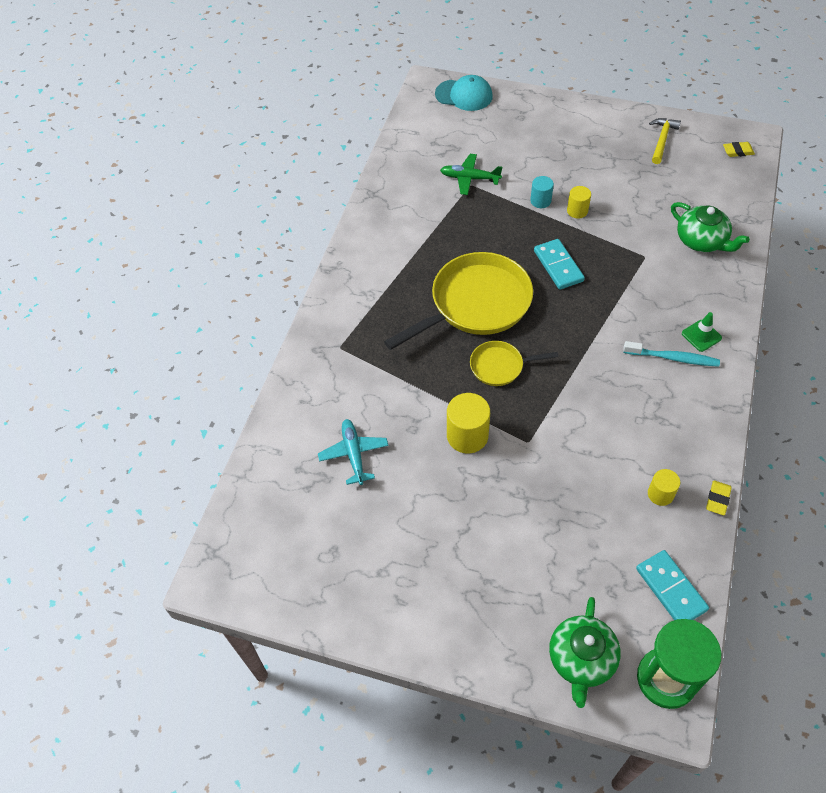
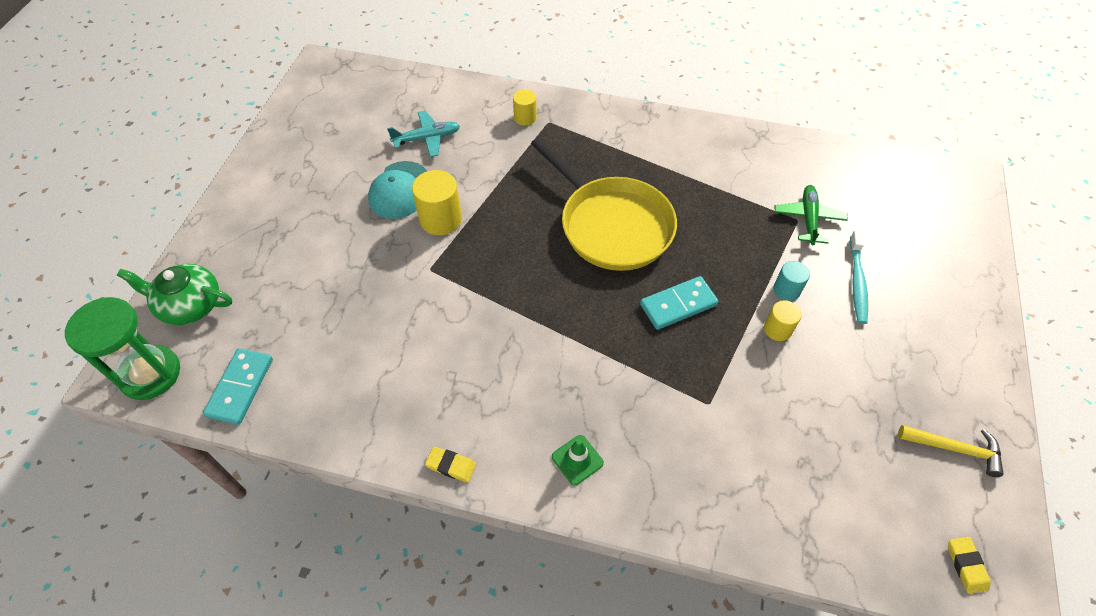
camera: 85 degrees right, 0 degrees up
turquoise cap [435,75,493,111] -> turquoise cap moved to [368,161,427,219]
yellow pan [470,341,559,386] -> none
turquoise toothbrush [623,341,720,367] -> turquoise toothbrush moved to [850,230,868,324]
turquoise domino [636,550,709,620] -> turquoise domino turned 45 degrees counterclockwise [203,348,273,425]
yellow cylinder [648,469,680,506] -> yellow cylinder moved to [513,90,537,125]
green teapot [671,202,750,252] -> none
yellow eraser [706,480,732,515] -> yellow eraser moved to [425,446,476,483]

